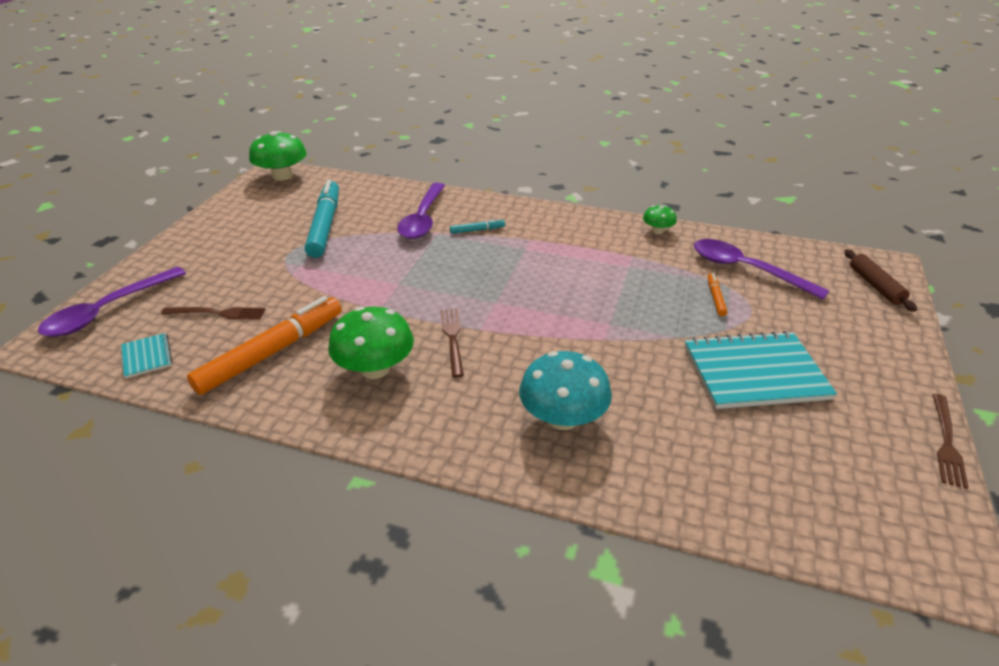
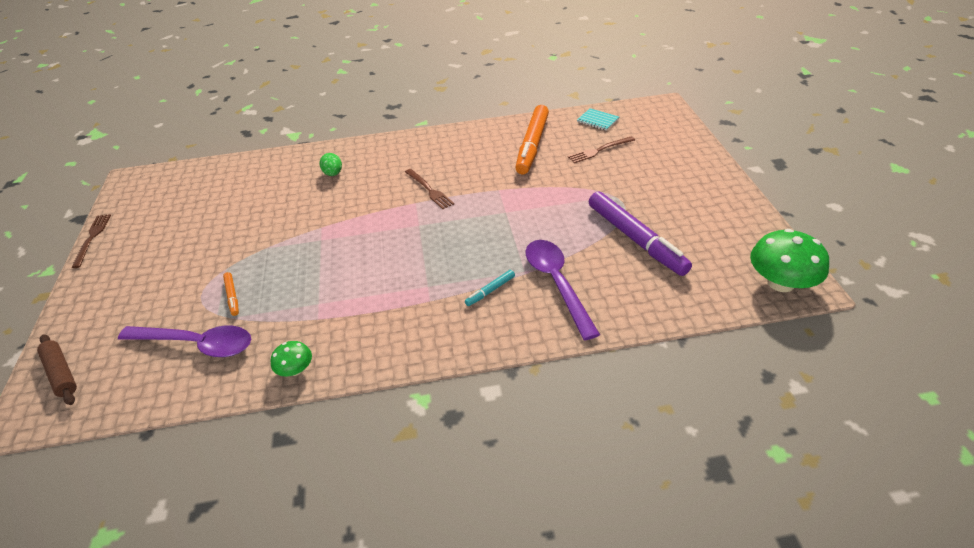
camera: 155 degrees right, 5 degrees up
purple spoon [38,267,186,337] -> none
turquoise marker [305,180,339,258] -> purple marker [589,191,692,276]
green mushroom [328,307,414,379] -> none
turquoise mushroom [519,351,612,430] -> green egg [319,153,342,176]
turquoise notebook [685,331,837,409] -> none

